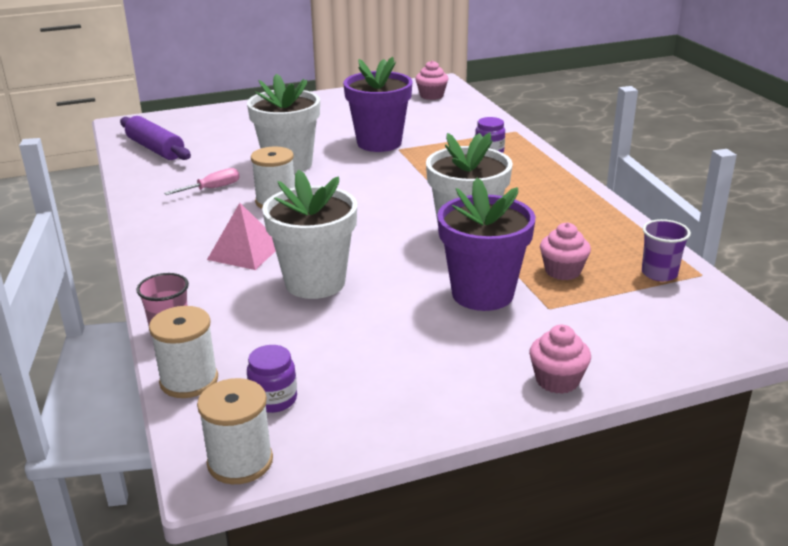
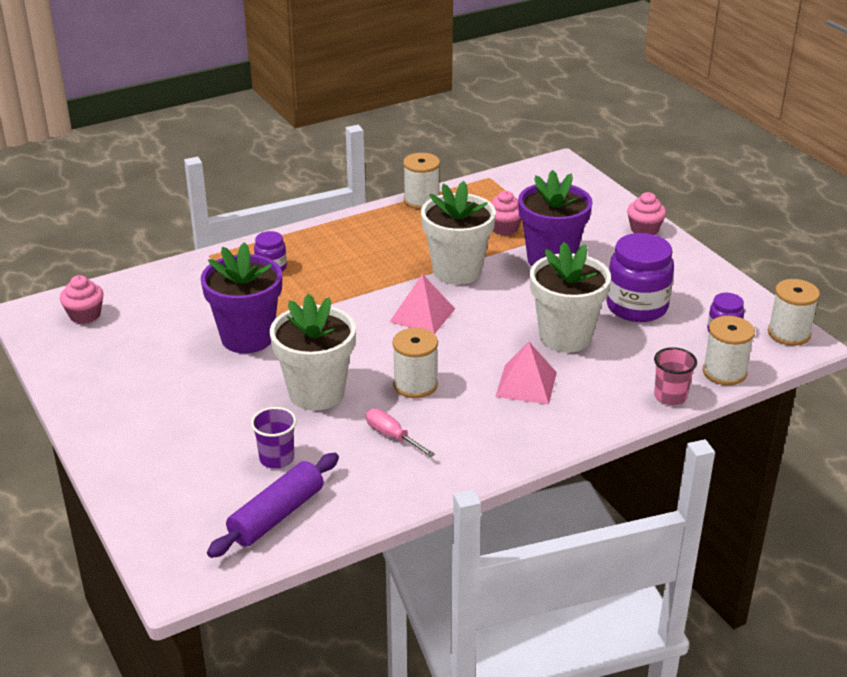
camera: 100 degrees left, 5 degrees up
purple cup [642,219,691,281] -> purple cup moved to [251,407,297,469]
none -> pink pyramid [390,274,455,334]
none -> white spool [403,153,440,209]
none -> purple jar [606,233,674,322]

